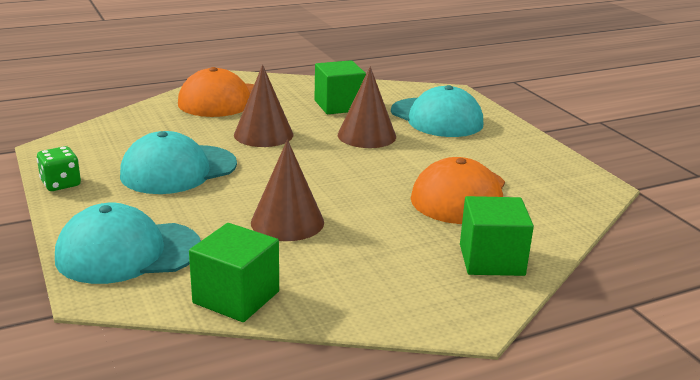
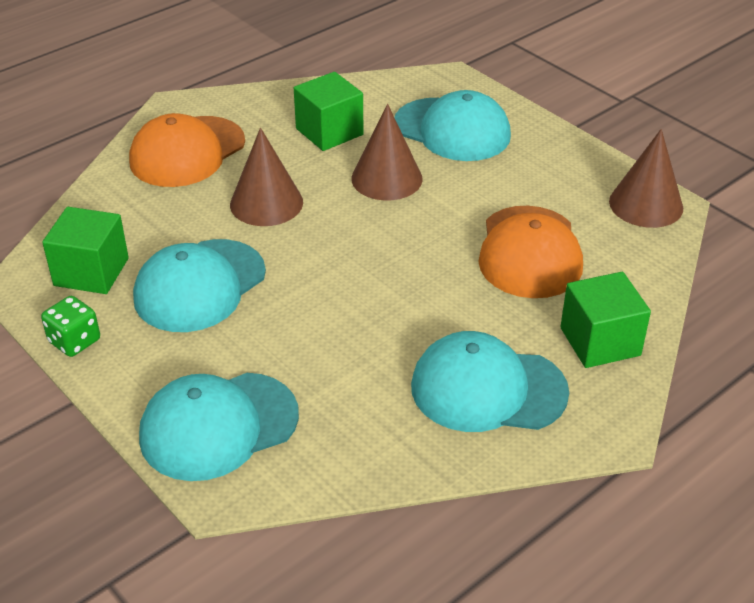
camera: 15 degrees left, 15 degrees up
green cube [189,223,279,322] -> green cube moved to [42,207,129,294]
brown cone [251,139,324,241] -> brown cone moved to [609,129,683,228]
none -> turquoise cap [411,331,569,432]

